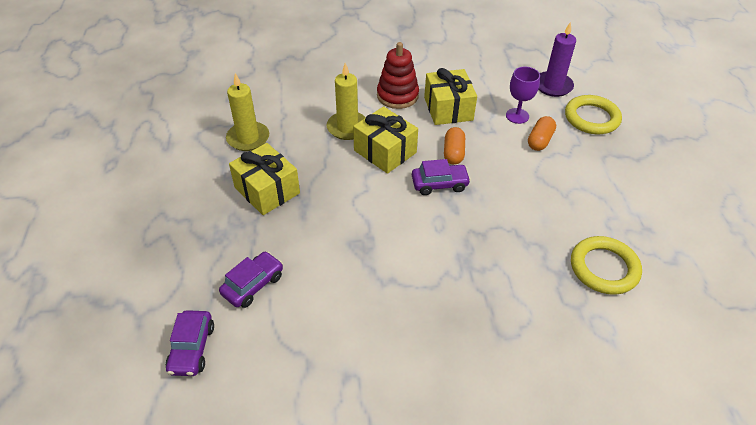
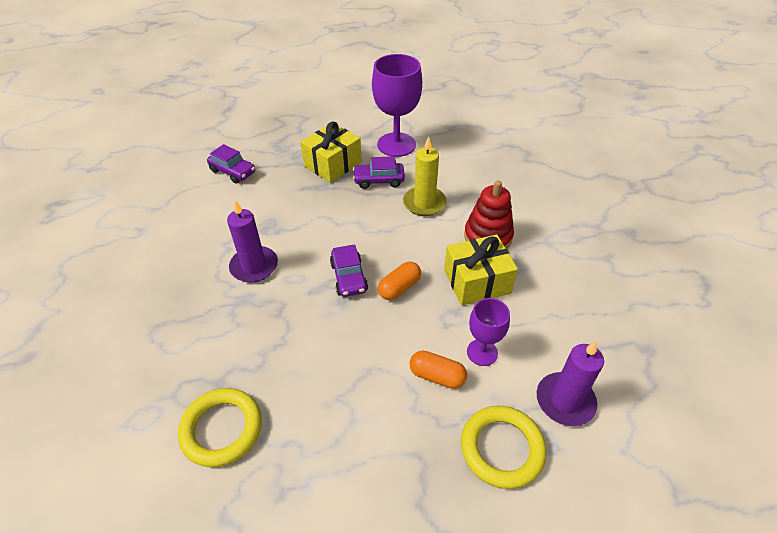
camera: 85 degrees right, 0 degrees up
purple car [166,310,214,376] -> purple car moved to [353,156,405,189]
yellow candle [226,73,269,151] -> purple goblet [372,54,422,157]
yellow gift [353,106,418,174] -> none
orange capsule [444,127,465,165] -> orange capsule turned 45 degrees counterclockwise [378,261,421,300]
none -> purple candle [227,200,278,283]

